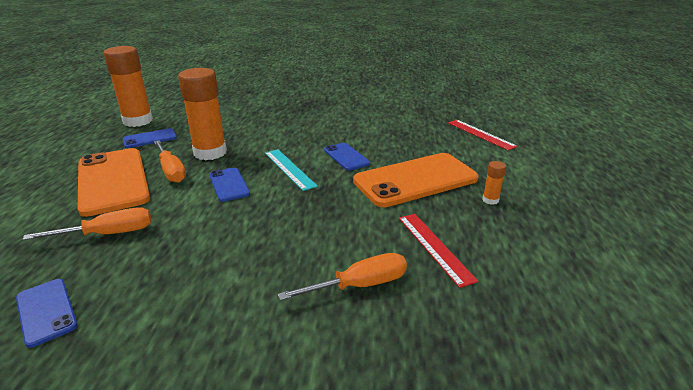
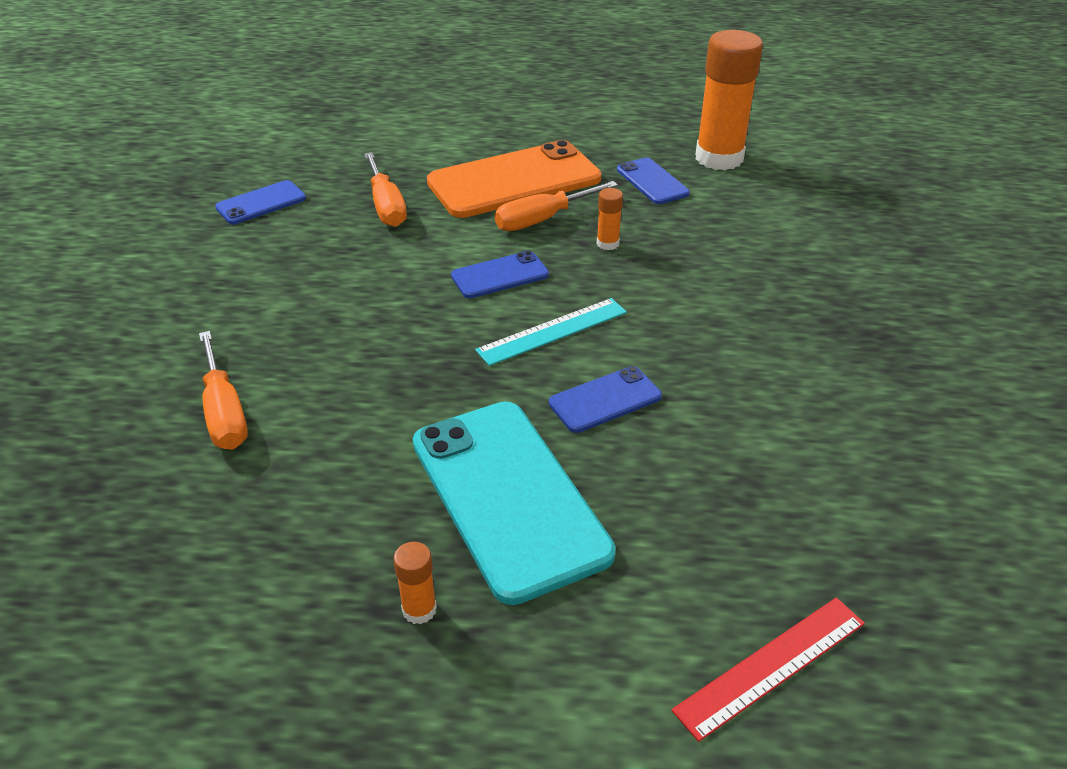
camera: 90 degrees right, 10 degrees up
orange glue stick [178,68,227,160] -> orange glue stick [597,188,623,250], size x0.42
orange phone [353,153,479,207] -> turquoise phone [413,401,616,605]
red ruler [399,214,479,288] -> none

